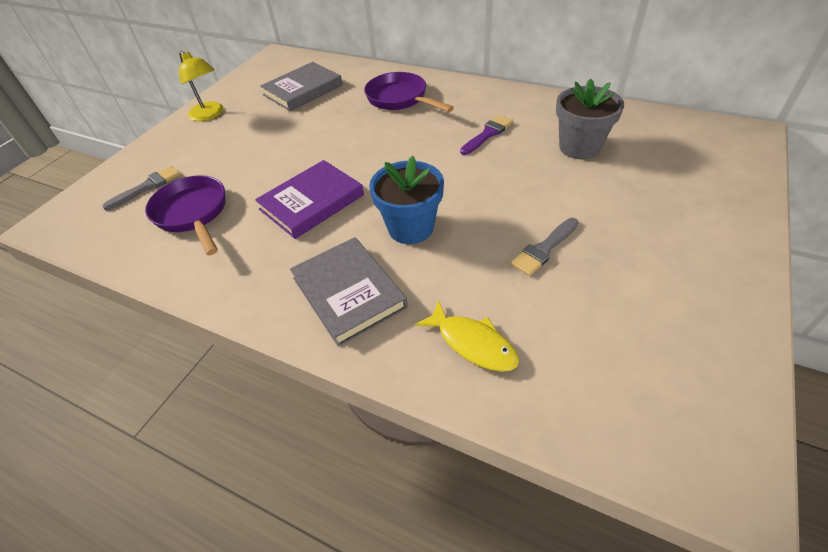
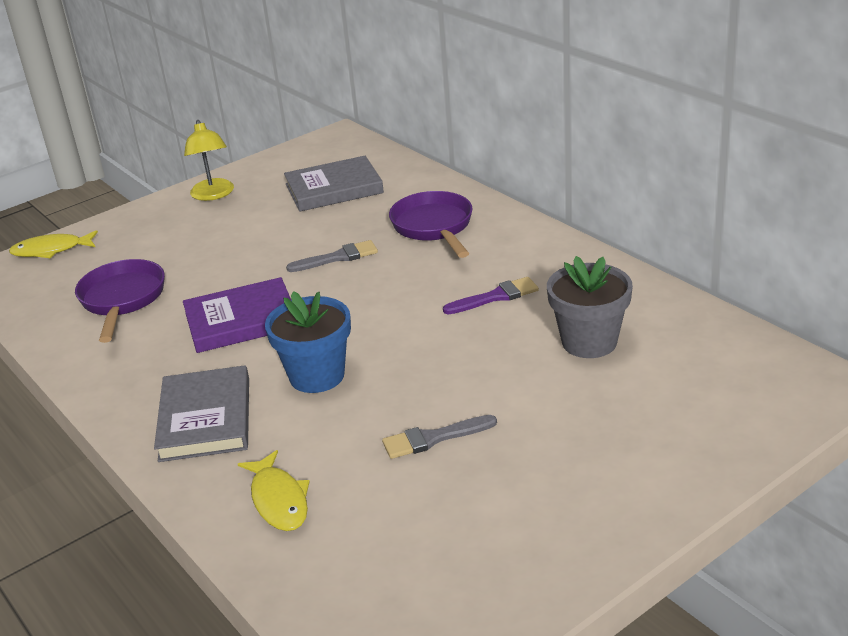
camera: 25 degrees right, 15 degrees down
grey brush [102,166,180,210] -> grey brush moved to [286,240,378,272]
none -> yellow fish [9,230,98,258]

